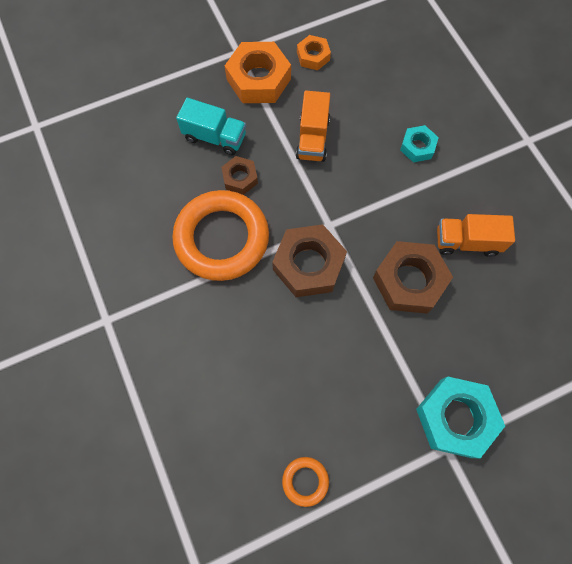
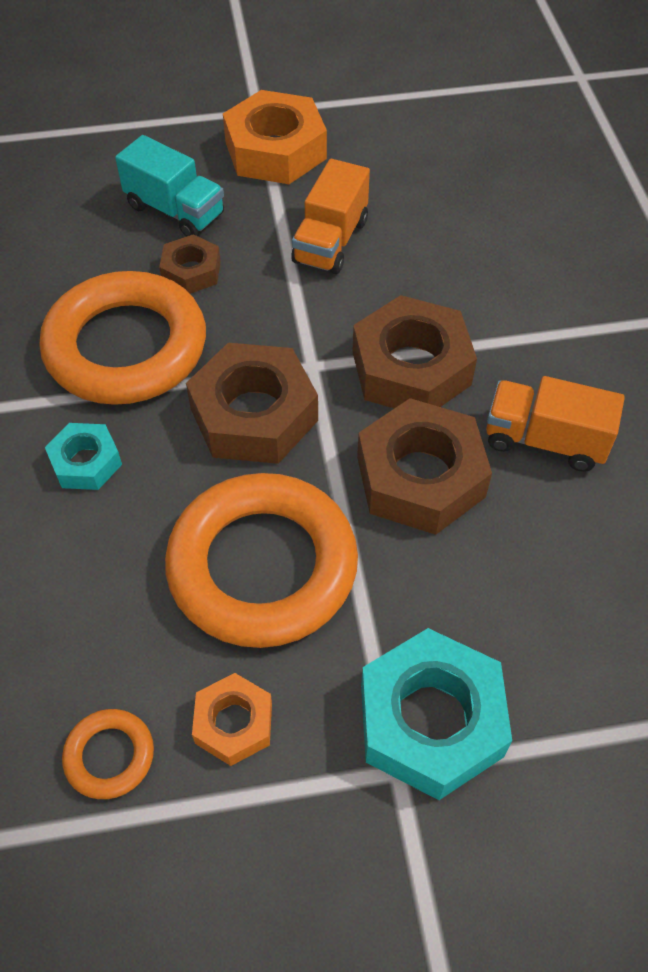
camera: 15 degrees right, 15 degrees down
orange nut [297,35,331,70] -> orange nut moved to [192,673,272,766]
turquoise nut [400,125,439,162] -> turquoise nut moved to [45,423,122,490]
none -> orange ring [165,473,358,648]
none -> brown nut [352,295,477,408]

